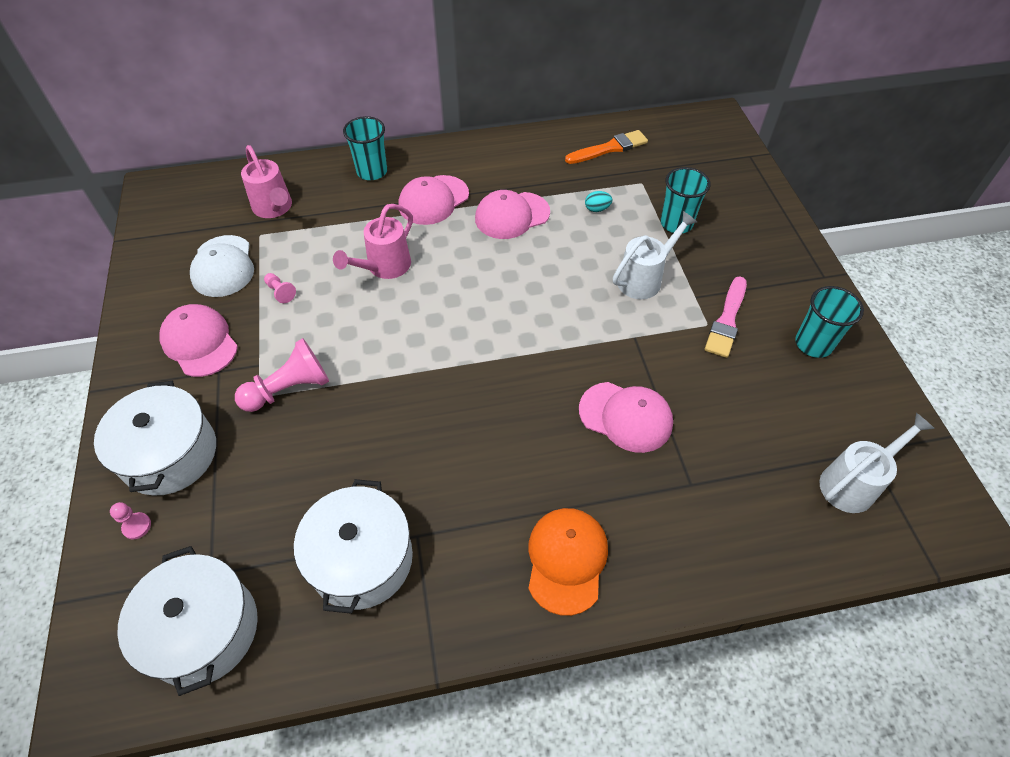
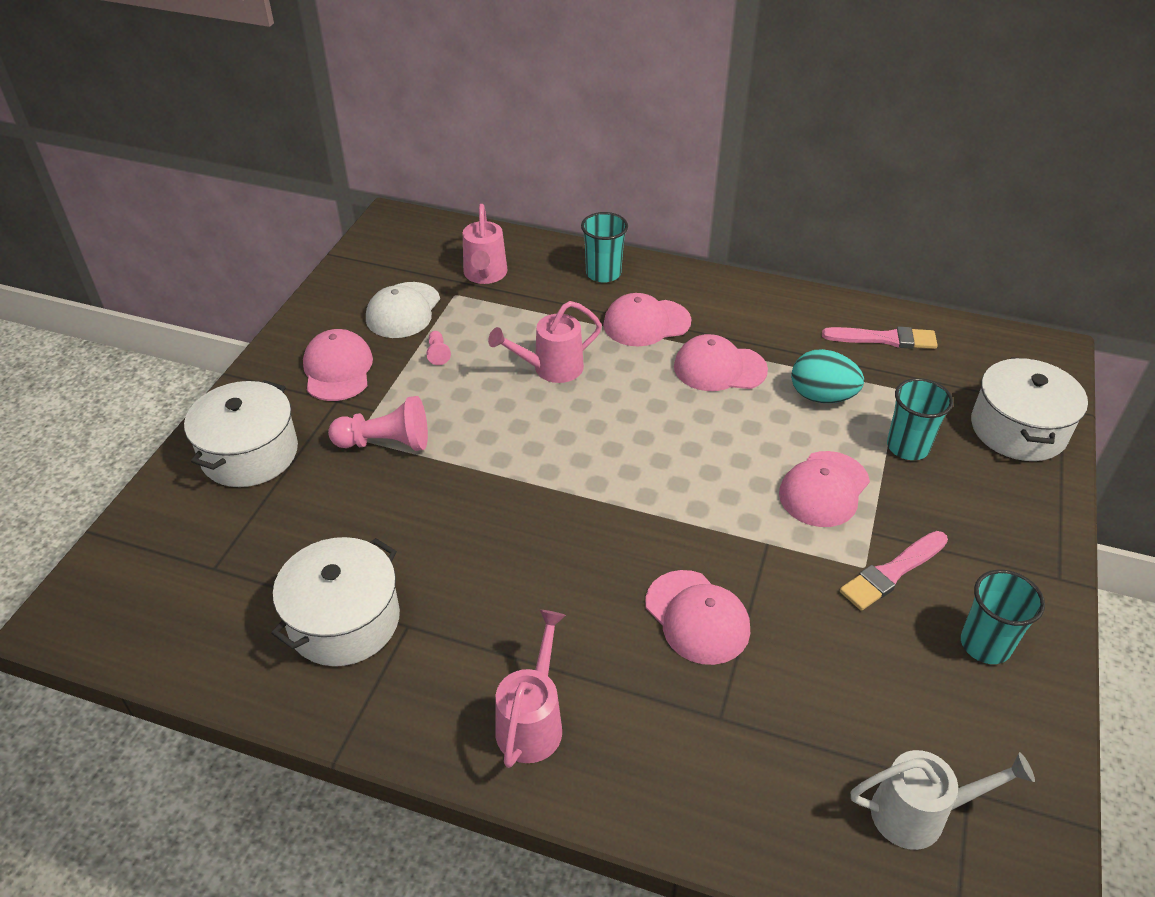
camera: 30 degrees right, 10 degrees down
pink pawn [110,502,151,539] -> none
white pot [117,546,258,696] -> white pot moved to [971,357,1088,461]
orange cap [528,508,608,616] -> pink watering can [495,610,566,768]
orange brush [565,130,648,164] -> pink brush [822,326,938,349]
turquoise egg [585,191,612,212] -> turquoise egg [791,349,864,403], size x2.07
white watering can [613,211,697,299] -> pink cap [779,451,870,527]

